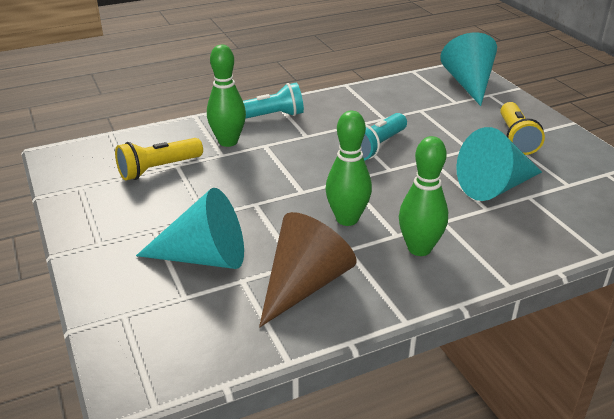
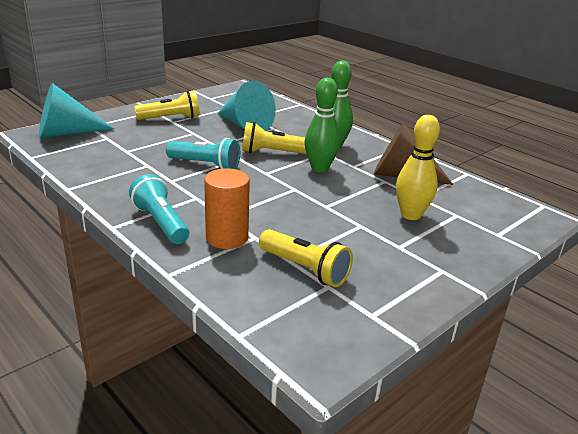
camera: 110 degrees left, 5 degrees down
turquoise cone [136,188,244,269] -> yellow bowling pin [396,115,440,220]
green bowling pin [207,45,246,147] -> orange cylinder [204,168,250,249]
none -> yellow flashlight [242,122,307,154]

